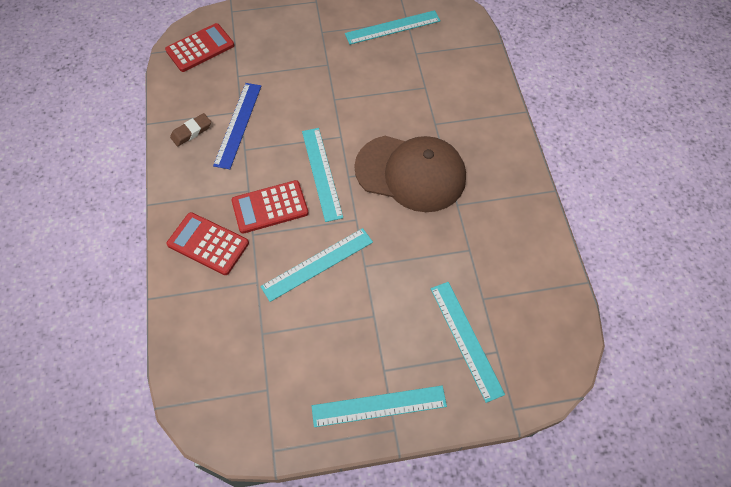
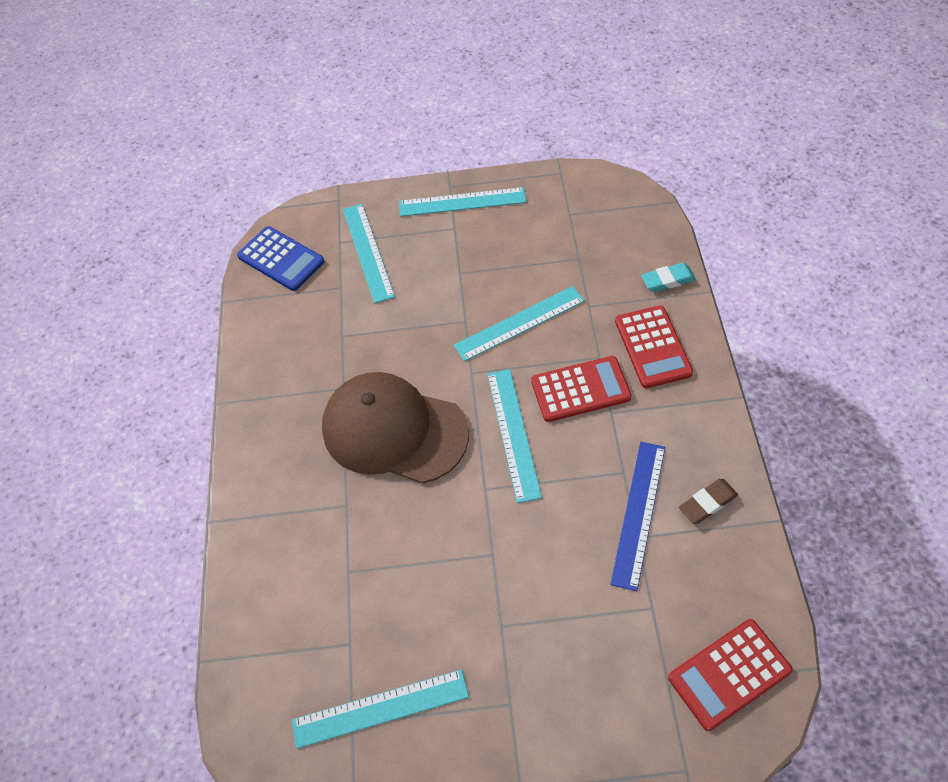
camera: 170 degrees left, 5 degrees down
red calculator [167,212,249,275] -> red calculator turned 45 degrees clockwise [615,305,693,388]
none -> blue calculator [237,226,325,291]
none -> turquoise eraser [641,263,696,292]

